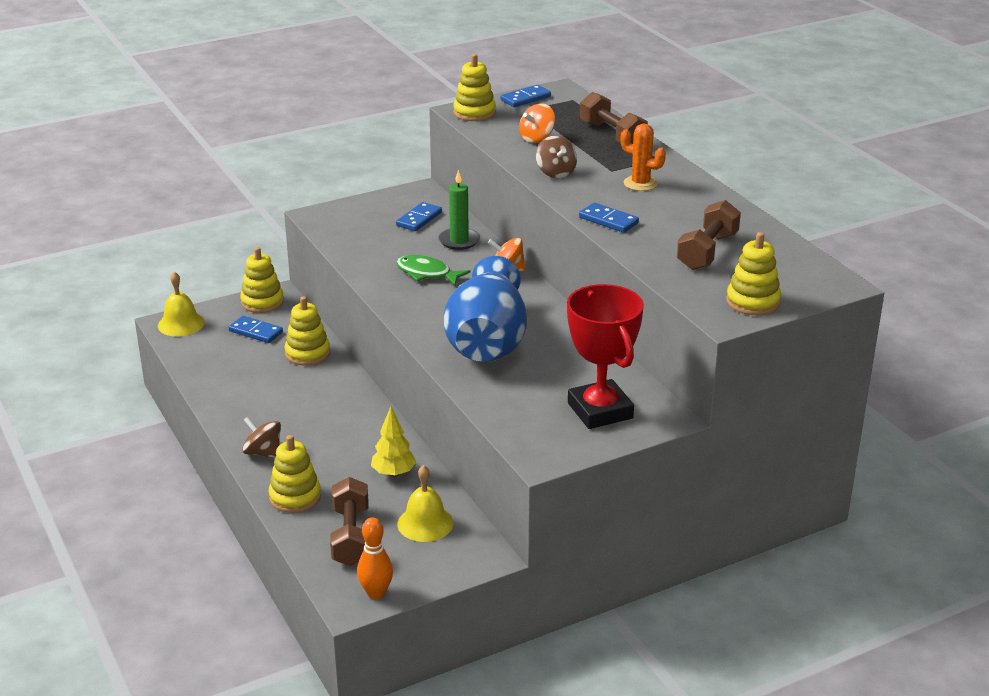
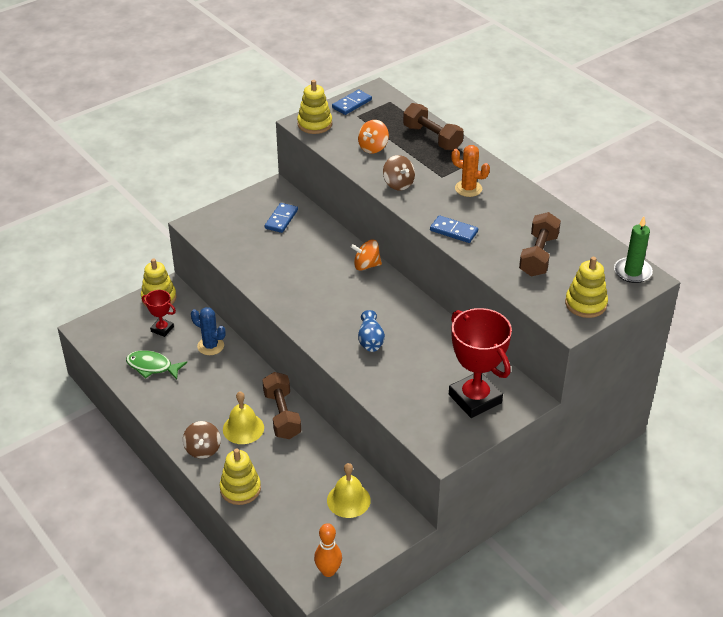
camera: 10 degrees left, 10 degrees up
yellow bell [158,272,205,336] -> yellow bell moved to [223,391,264,444]
blue domino [228,316,283,343] -> red trophy [142,290,176,337]
brown spinning top [242,417,281,458] -> brown spinning top turned 120 degrees counterclockwise [183,421,221,459]
yellow stacking toy [285,296,330,366] -> blue cactus [191,307,225,355]
brown dumbbell [330,477,368,566] -> brown dumbbell moved to [262,372,301,439]
yellow tree [371,407,416,477] -> none
green fish [396,255,470,286] -> green fish moved to [126,350,187,380]
green candle [439,170,480,250] -> green candle moved to [614,216,653,283]
blue vase [444,256,527,362] -> blue vase [358,310,385,352], size x0.41

